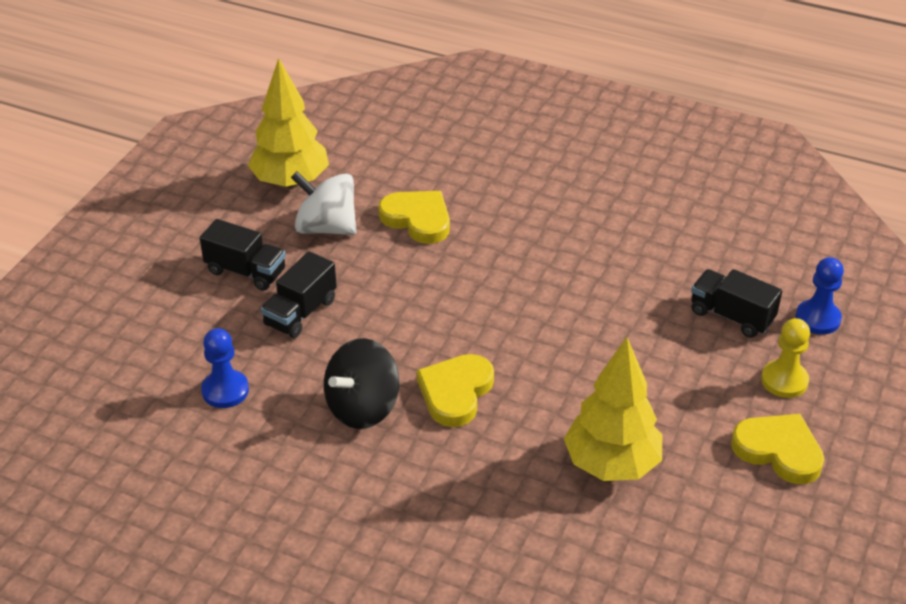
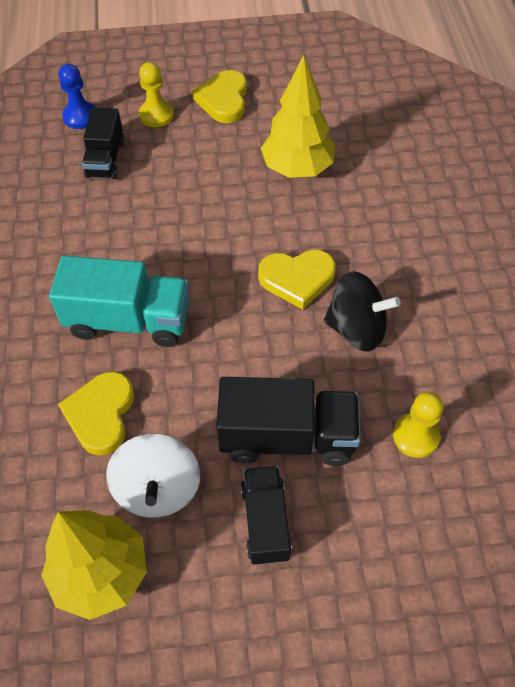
camera: 120 degrees left, 15 degrees up
blue pawn [201,328,249,408] -> yellow pawn [393,392,443,458]
black truck [261,251,337,338] -> black truck [216,377,361,466], size x1.57
none -> turquoise truck [49,255,189,347]

